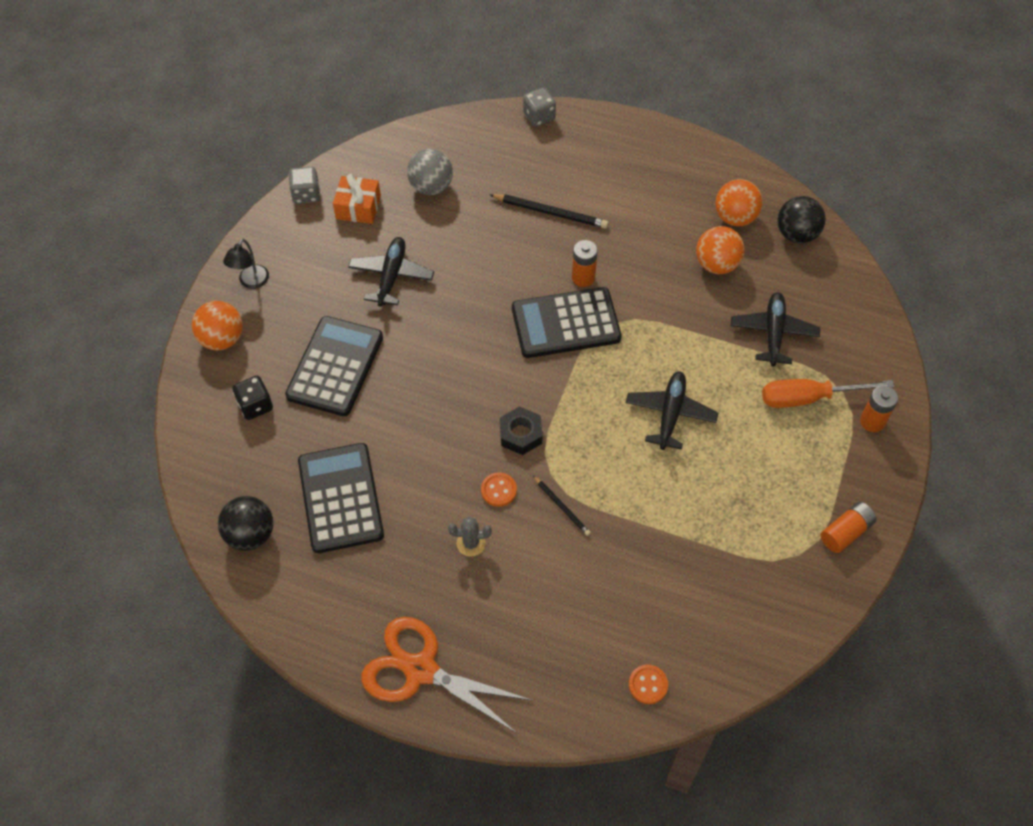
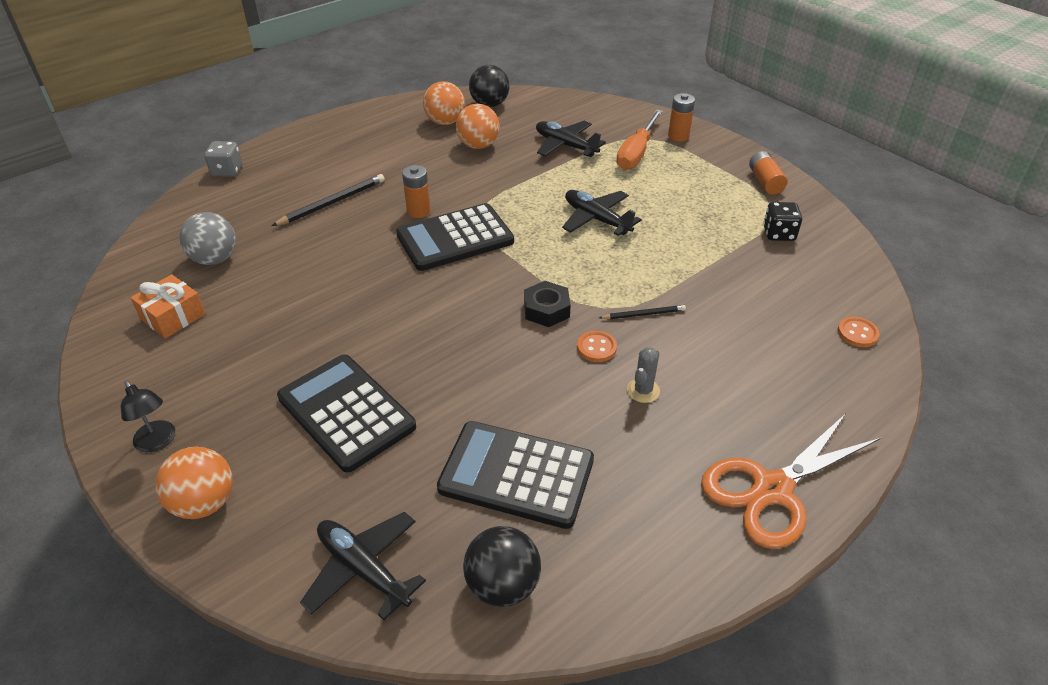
camera: 60 degrees left, 15 degrees down
black dice [232,376,273,420] -> black dice moved to [763,202,802,241]
grey dice [288,167,320,204] -> none
black plane [348,237,434,307] -> black plane moved to [300,512,426,620]
black calculator [512,287,622,358] -> black calculator turned 45 degrees clockwise [396,203,514,271]

